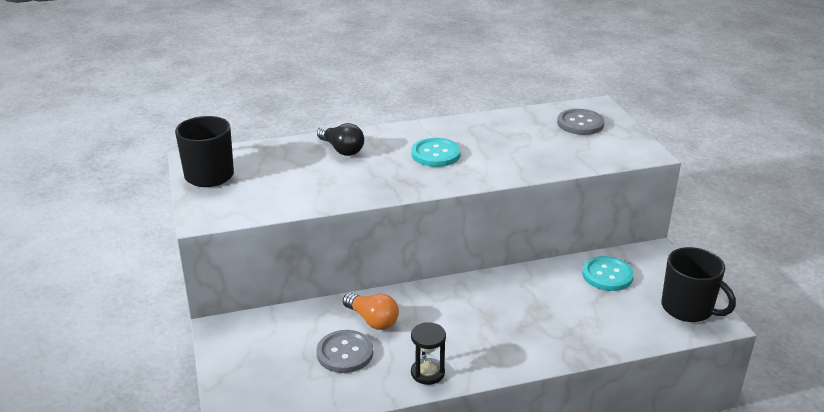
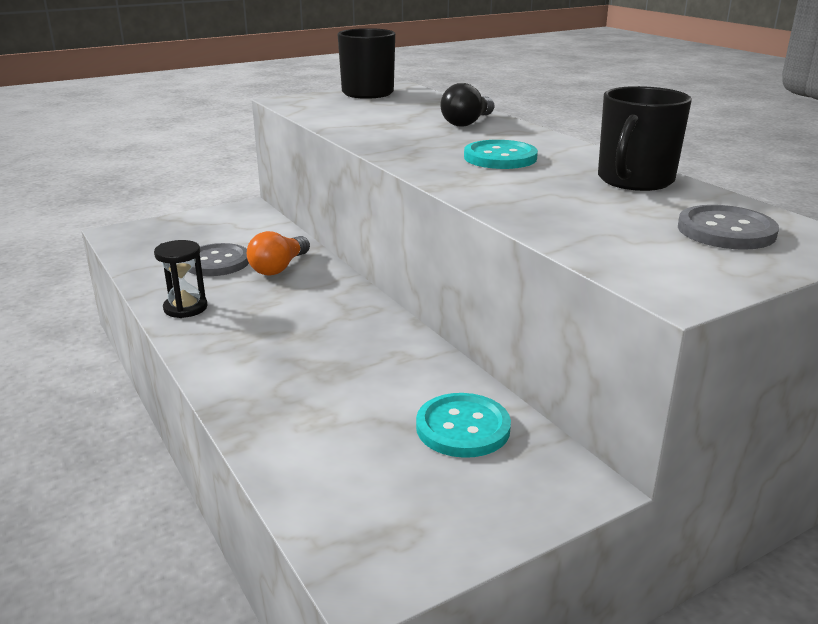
camera: 75 degrees right, 5 degrees down
black mug [661,247,736,322] -> black mug moved to [598,86,692,191]

